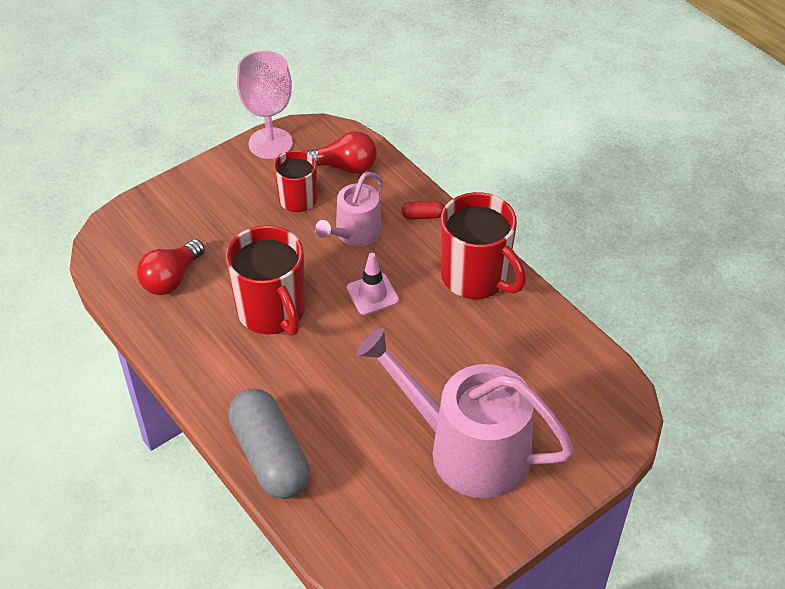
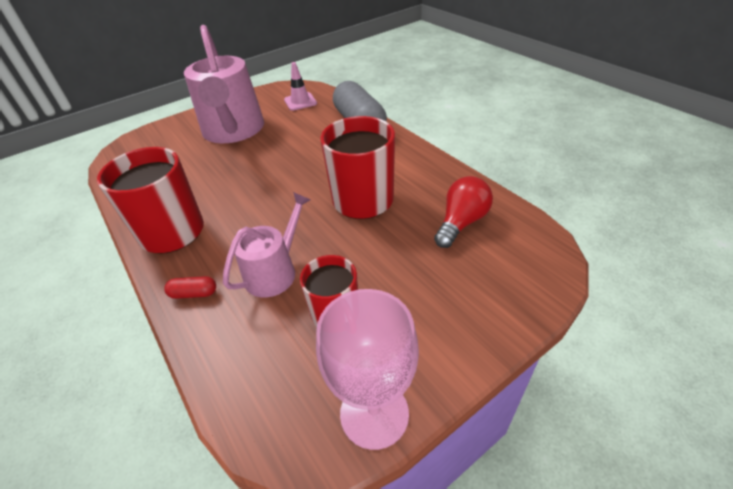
camera: 175 degrees left, 5 degrees down
red light bulb [304,131,377,174] -> none
pink traffic cone [347,253,399,315] -> pink traffic cone moved to [284,62,317,111]
pink watering can [357,328,574,498] -> pink watering can turned 45 degrees clockwise [184,25,264,143]

